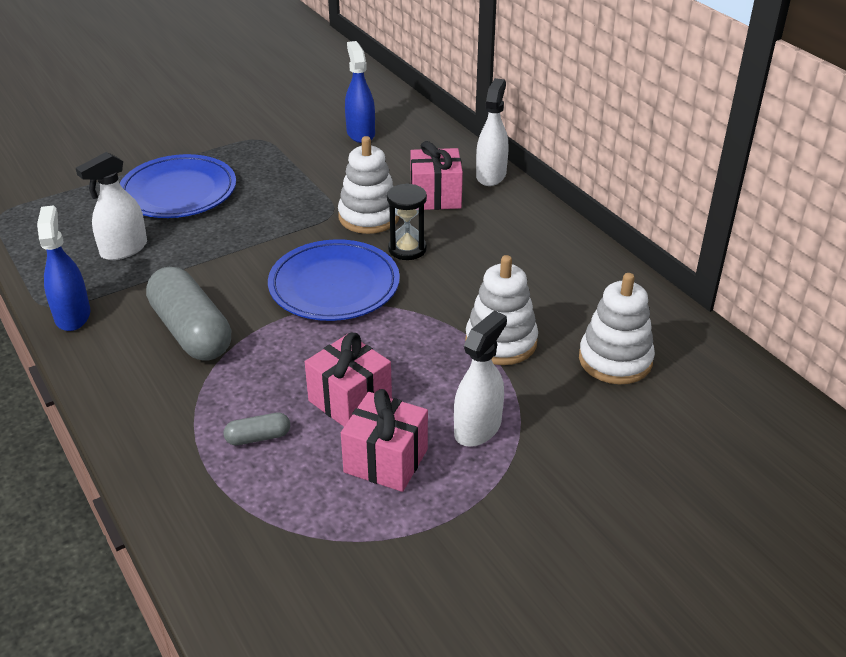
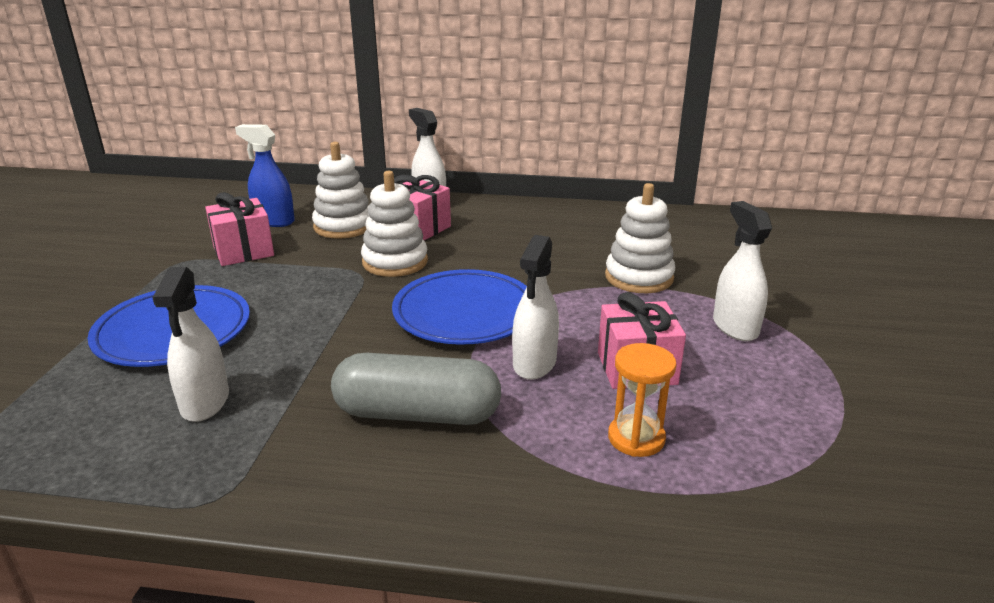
camera: 50 degrees left, 10 degrees down
blue spray bottle [37,205,90,331] -> none
grey capsule [224,412,290,445] -> orange hourglass [608,343,676,457]
pink gift [341,389,428,492] -> pink gift moved to [205,192,274,266]
black hourglass [387,183,427,260] -> none
white stacking toy [579,273,655,384] -> white stacking toy moved to [312,142,369,239]
none -> white spray bottle [512,235,559,380]

